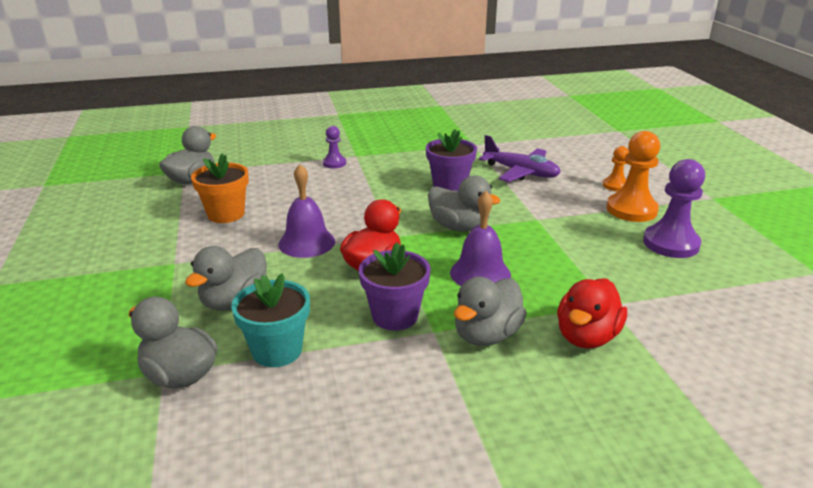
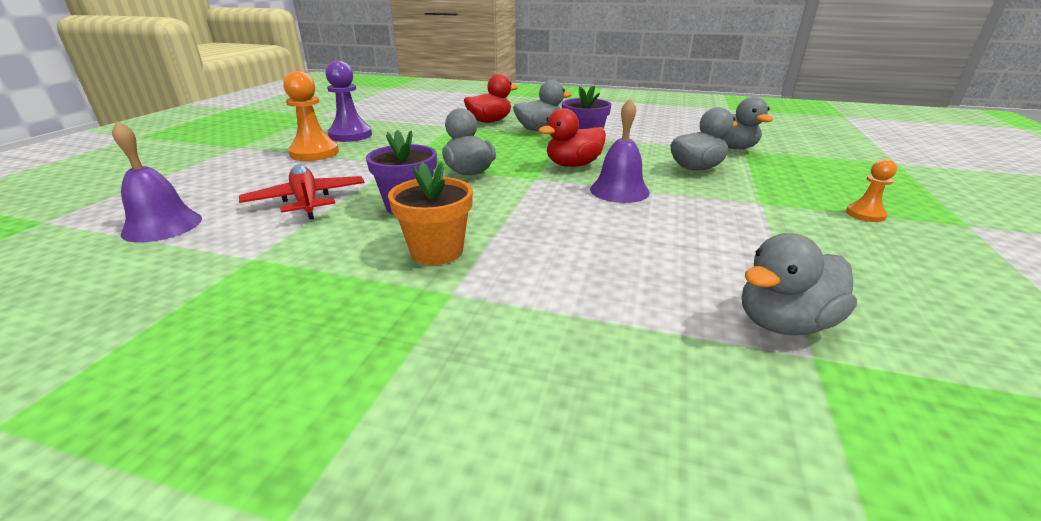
camera: 150 degrees left, 0 degrees up
orange flower pot [191,153,249,223] -> orange flower pot moved to [388,162,473,265]
turquoise flower pot [231,273,310,367] -> none
purple pawn [323,126,346,168] -> none
purple bell [450,191,511,286] -> purple bell moved to [112,121,202,242]
purple plane [479,135,561,182] -> red plane [239,165,365,220]
orange pawn [603,146,629,191] -> orange pawn moved to [846,159,897,222]

